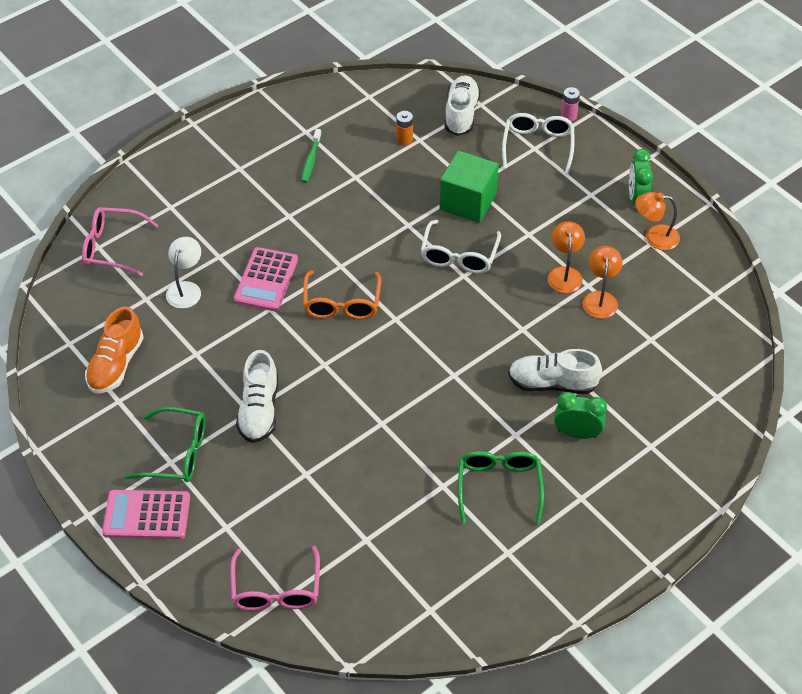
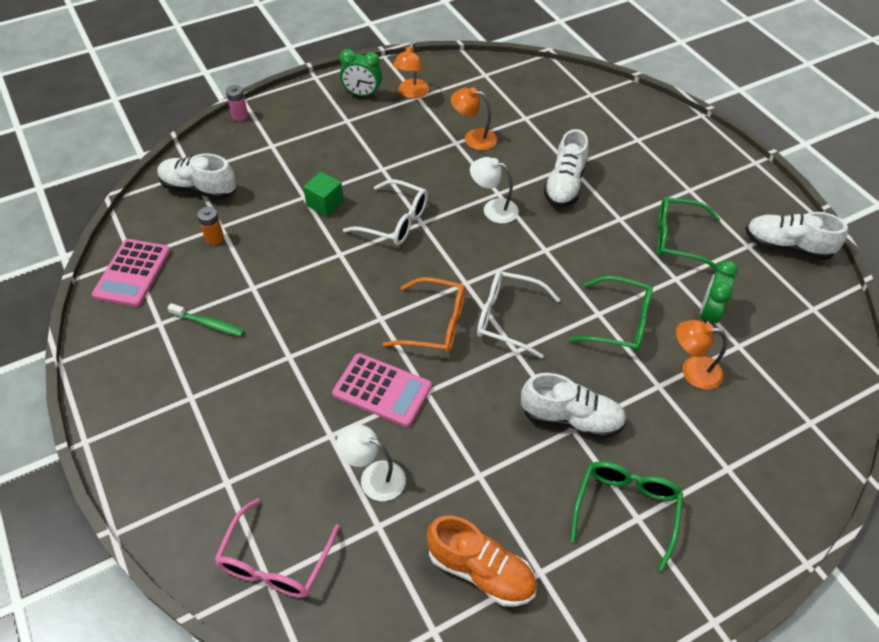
camera: 80 degrees left, 0 degrees up
pink calculator [102,490,190,539] -> pink calculator moved to [92,239,170,307]
pink glasses [230,546,320,611] -> none
green cube [439,151,499,223] -> green cube [303,172,344,217], size x0.58
white glasses [502,113,574,174] -> white glasses moved to [477,271,560,359]
orange lamp [548,221,585,293] -> orange lamp moved to [676,320,727,390]
green clock [554,392,607,439] -> green clock moved to [700,260,738,323]
none -> white lamp [470,157,519,223]
none -> green glasses [569,276,653,353]
none -> white shoe [746,212,848,260]

